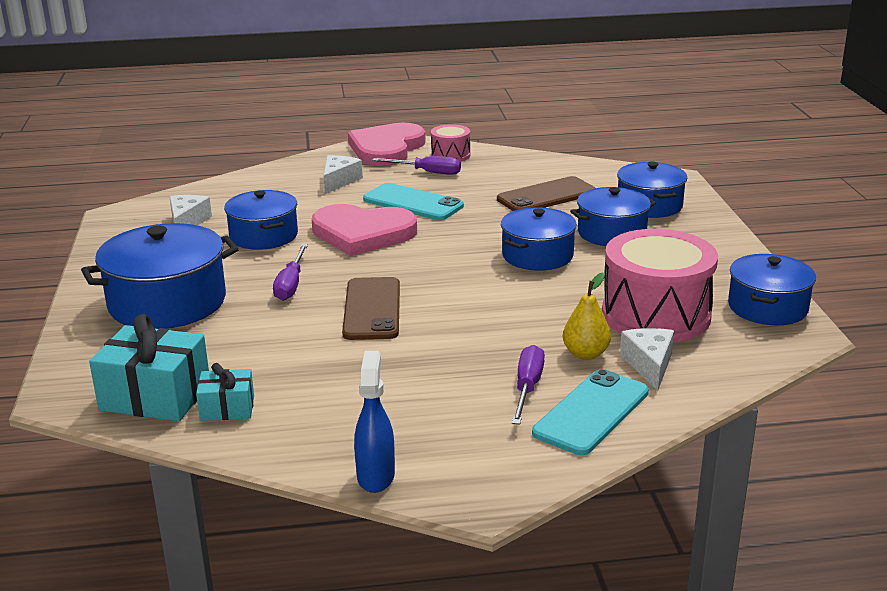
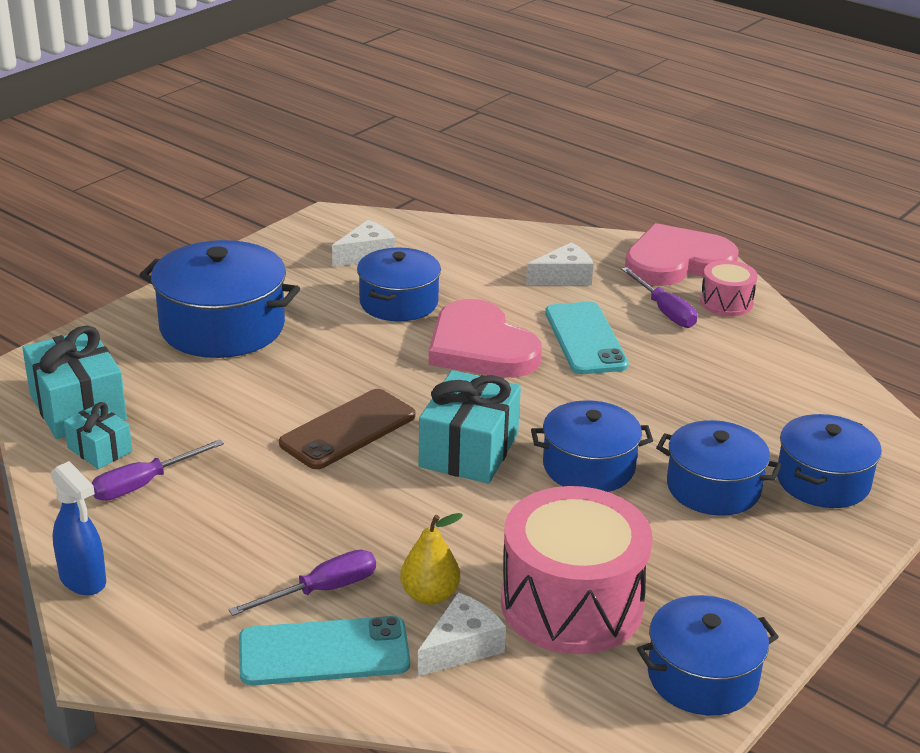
camera: 45 degrees right, 5 degrees up
purple screwdriver [273,244,308,301] -> purple screwdriver moved to [91,439,224,501]
blue spray bottle [354,351,395,493] -> blue spray bottle turned 90 degrees clockwise [51,461,106,595]
brown phone [497,176,595,211] -> none
none -> turquoise gift [419,370,521,484]

